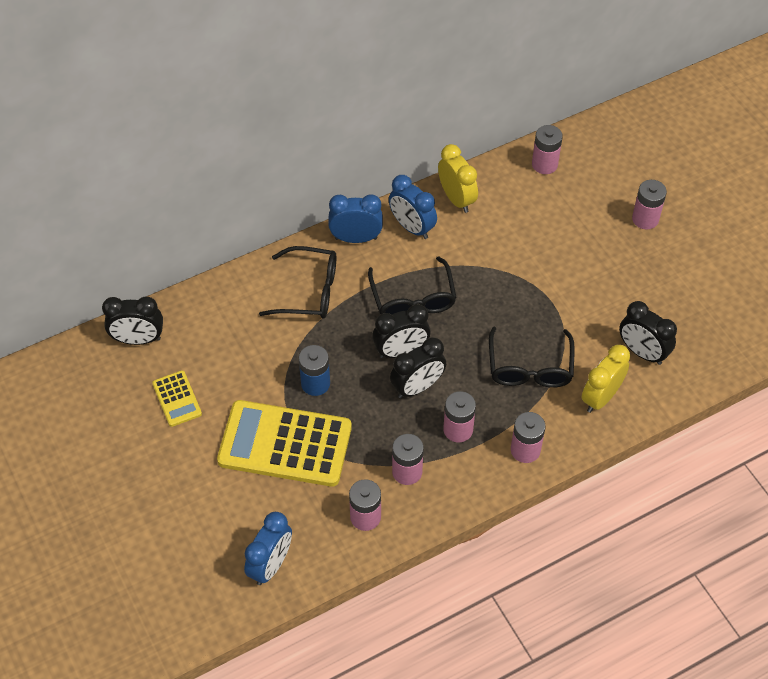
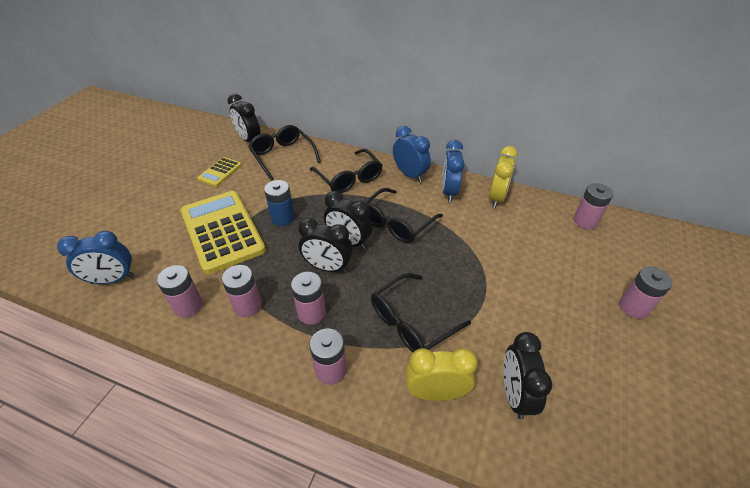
camera: 50 degrees right, 10 degrees down
none -> black glasses [248,125,321,181]

